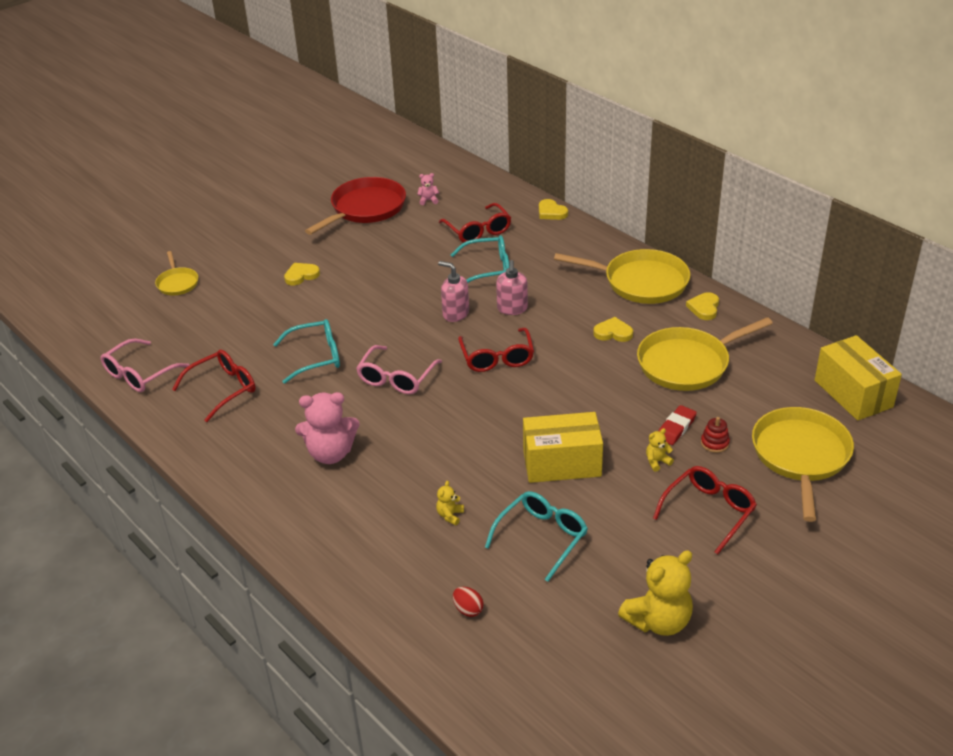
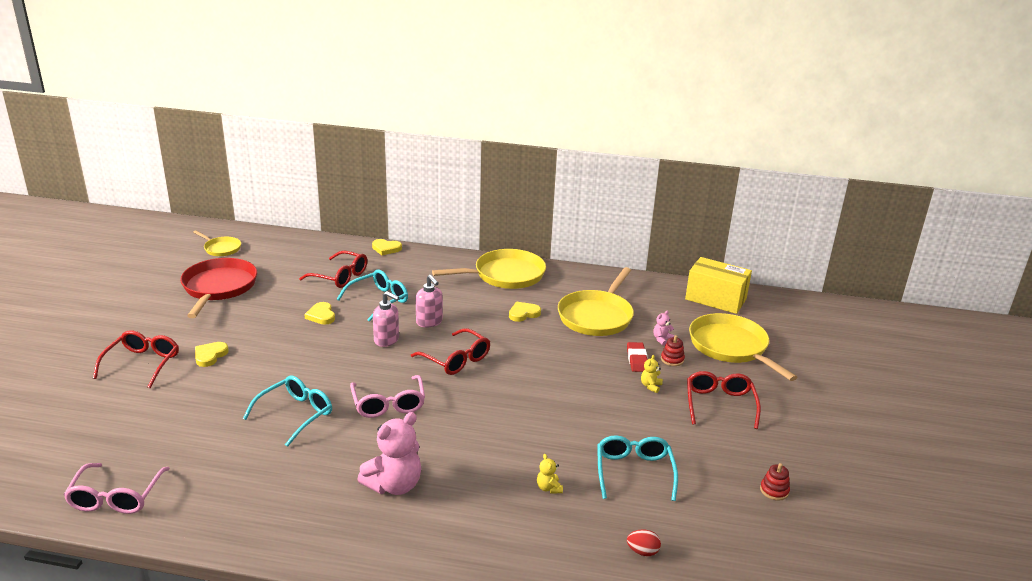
camera: 40 degrees left, 10 degrees down
yellow pan [155,251,198,296] -> yellow pan moved to [193,230,241,256]
red glasses [172,349,256,422] -> red glasses moved to [93,330,179,388]
pink teddy bear [417,173,439,205] -> pink teddy bear moved to [653,310,675,346]
pink soap dispenser [438,261,469,322] -> pink soap dispenser turned 150 degrees counterclockwise [373,291,399,347]
yellow box [523,412,603,483] -> none
yellow teddy bear [618,550,693,636] -> red stacking toy [760,463,790,501]
yellow heart [686,292,719,320] -> yellow heart moved to [304,302,335,325]

